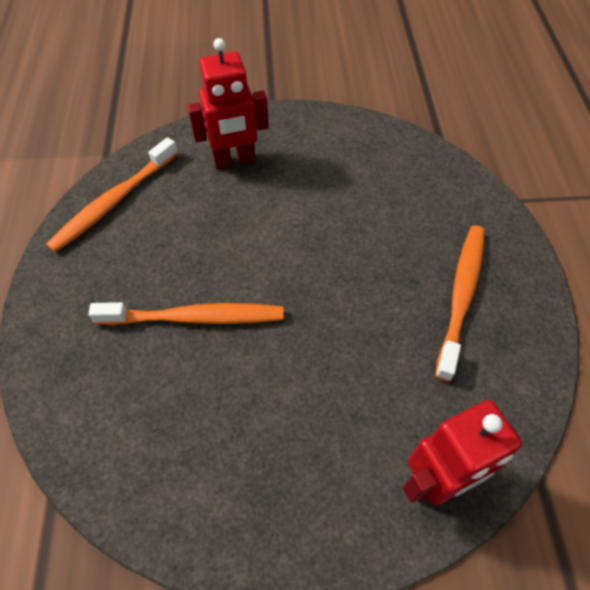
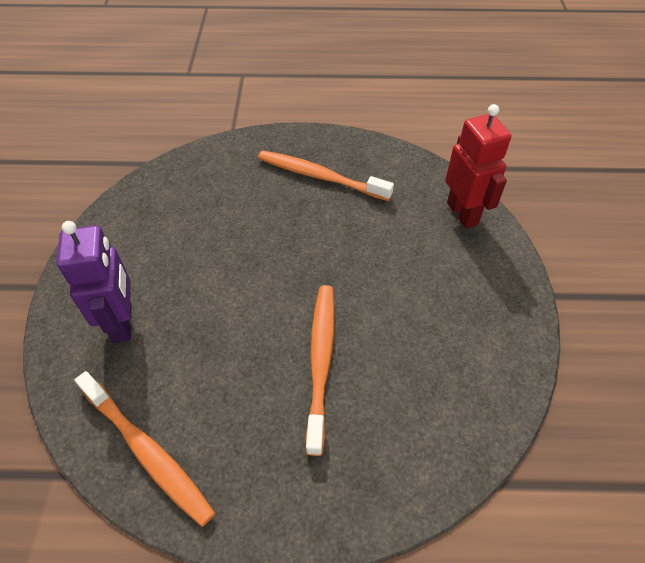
camera: 85 degrees left, 5 degrees down
red robot [187,38,269,169] -> purple robot [56,221,131,343]

